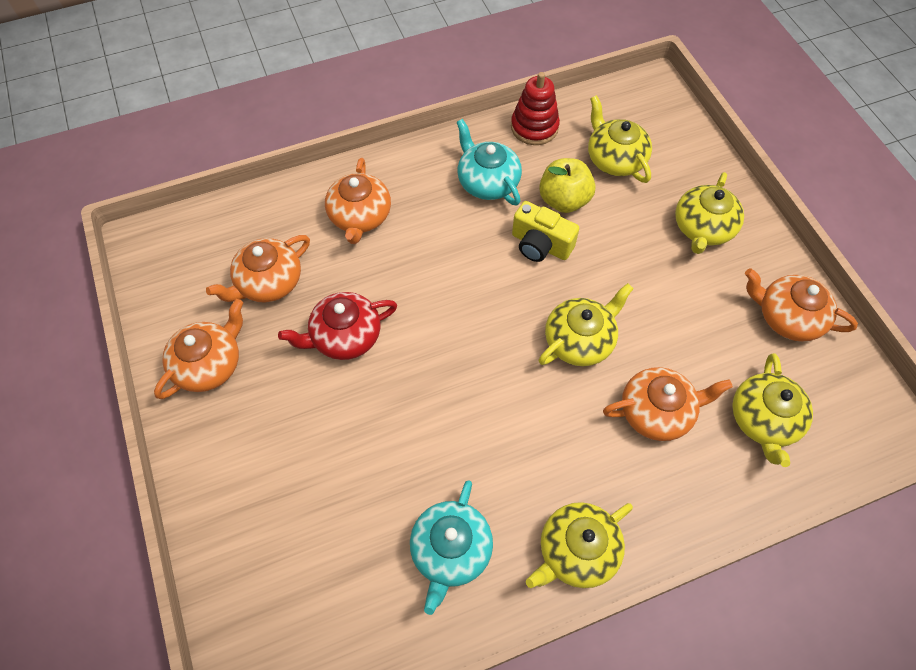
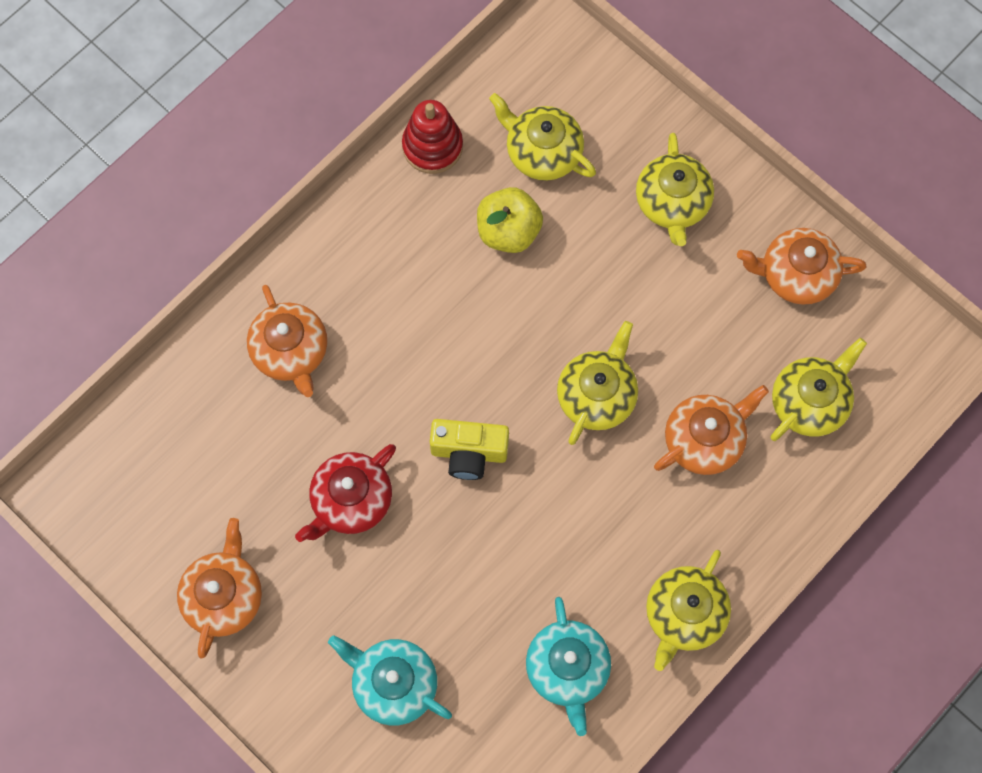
camera: 25 degrees left, 10 degrees up
orange teapot [206,235,310,303] -> none
turquoise teapot [457,119,522,206] -> turquoise teapot moved to [328,635,452,725]
yellow camera [512,201,579,262] -> yellow camera moved to [430,419,509,480]
yellow teapot [732,353,813,467] -> yellow teapot turned 120 degrees counterclockwise [771,338,867,441]

